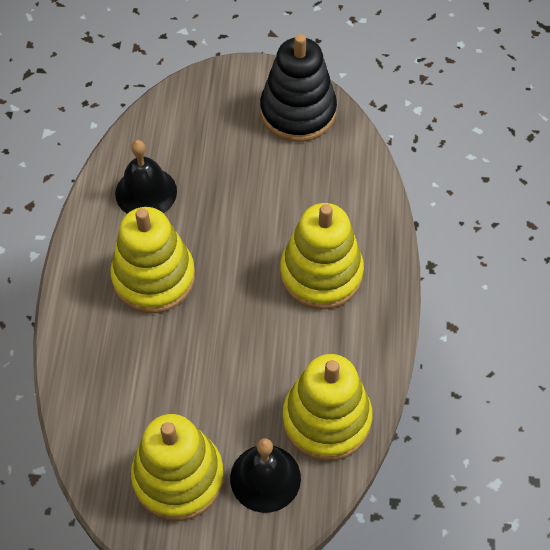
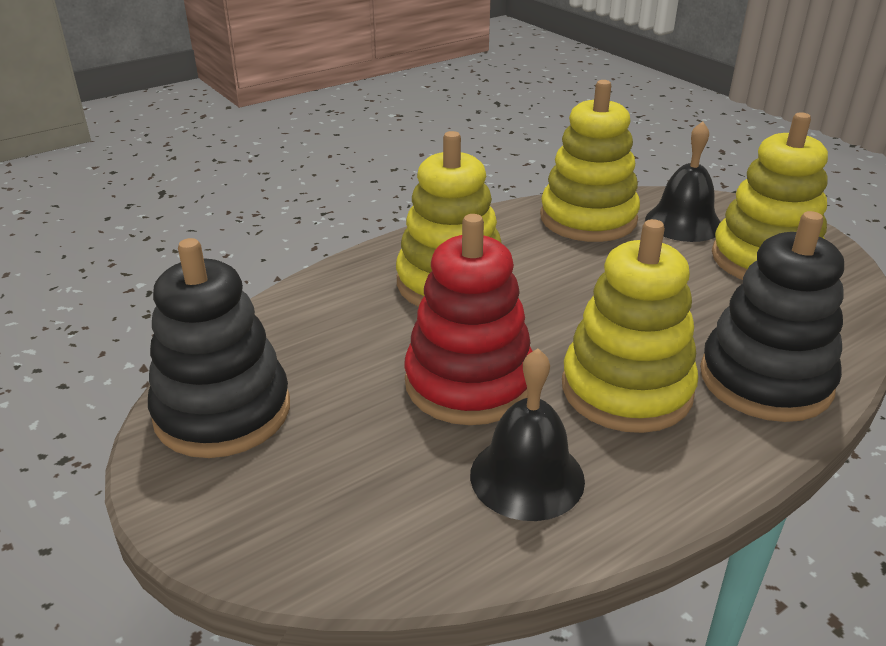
camera: 130 degrees left, 25 degrees down
none -> red stacking toy [404,214,532,425]
none -> black stacking toy [700,211,844,422]

